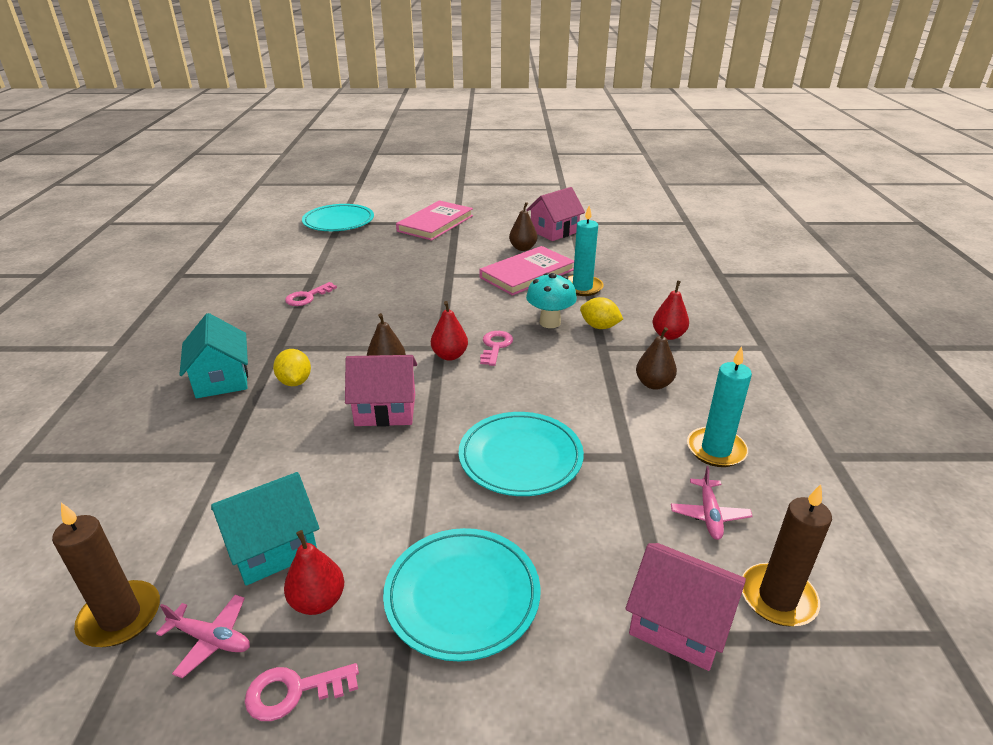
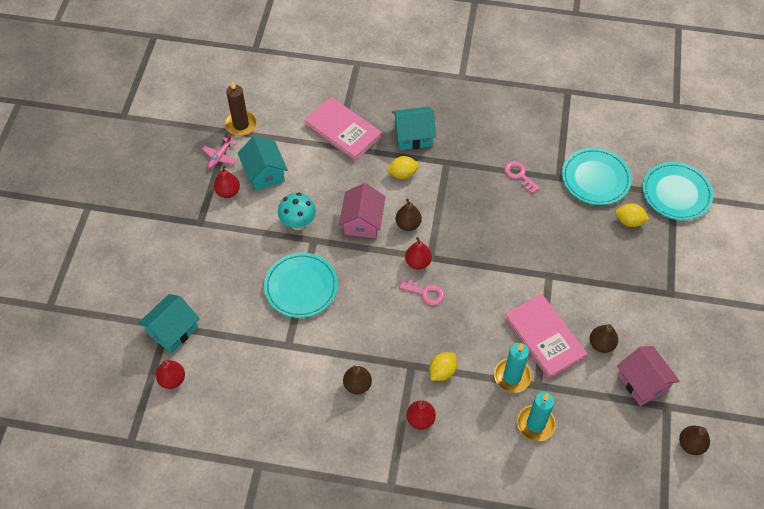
camera: 100 degrees right, 25 degrees up
pink key [245,663,359,721] -> none
turquoise plate [383,528,540,662] -> turquoise plate moved to [562,148,632,205]
pink book [396,200,473,241] -> pink book moved to [304,97,382,161]
turquoise mushroom [526,273,577,328] -> turquoise mushroom moved to [278,193,316,230]
pink house [625,543,746,671] -> turquoise house [138,294,200,353]
pink plane [671,466,753,540] -> none
turquoise candle [687,346,752,467] -> turquoise candle moved to [517,392,556,441]
brown candle [742,484,832,626] -> red pear [156,360,185,389]
none -> yellow lemon [615,203,649,227]
none -> brown pear [679,426,710,455]

